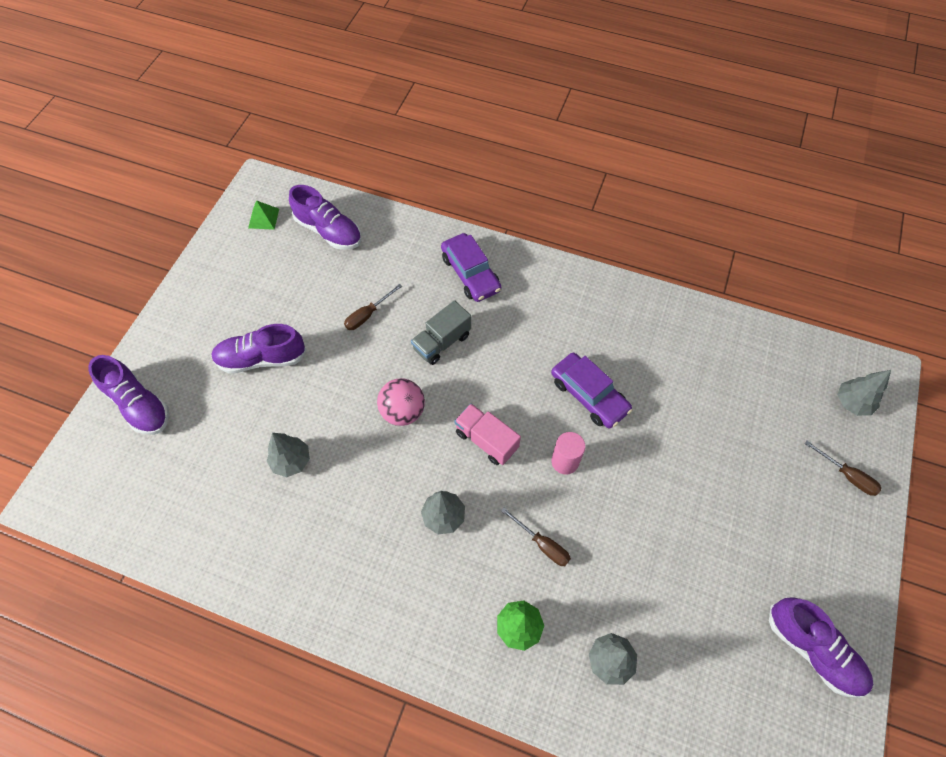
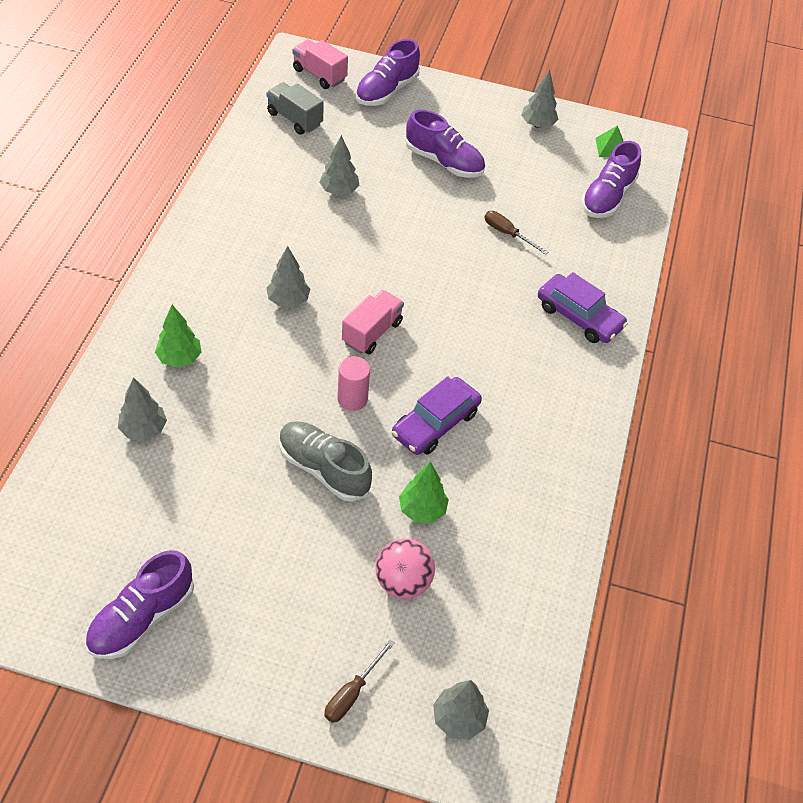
camera: 80 degrees right, 10 degrees down
purple shoe [211,324,307,374] -> purple shoe turned 135 degrees clockwise [406,110,485,178]
pink ball [377,378,425,426] -> pink ball moved to [375,538,435,599]
grey truck [411,300,471,365] -> grey truck moved to [266,82,324,134]
purple car [441,233,501,302] -> purple car turned 105 degrees counterclockwise [538,272,628,343]
brown screwdriver [501,507,571,566] -> none
none -> grey shoe [279,421,372,502]
none -> pink truck [292,40,348,89]
none -> green tree [399,462,449,523]
none -> grey tree [521,70,558,128]

